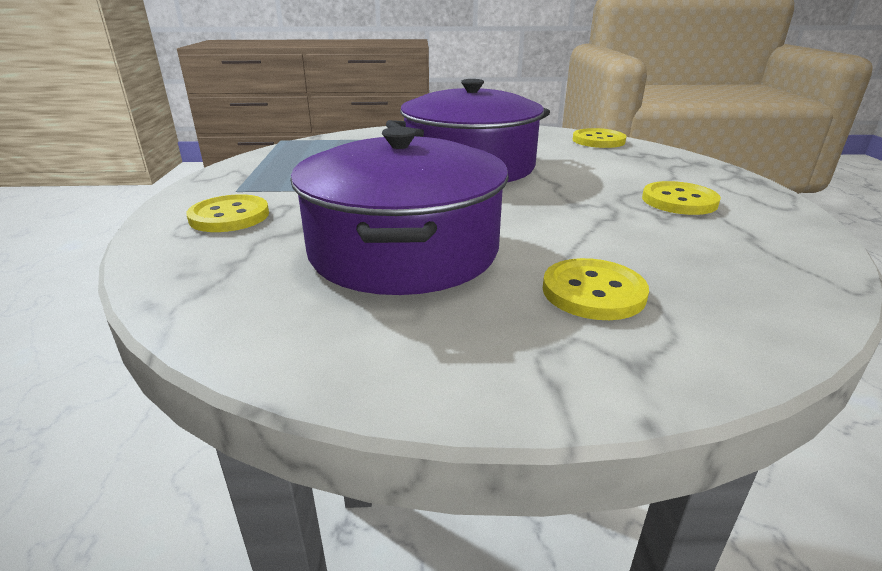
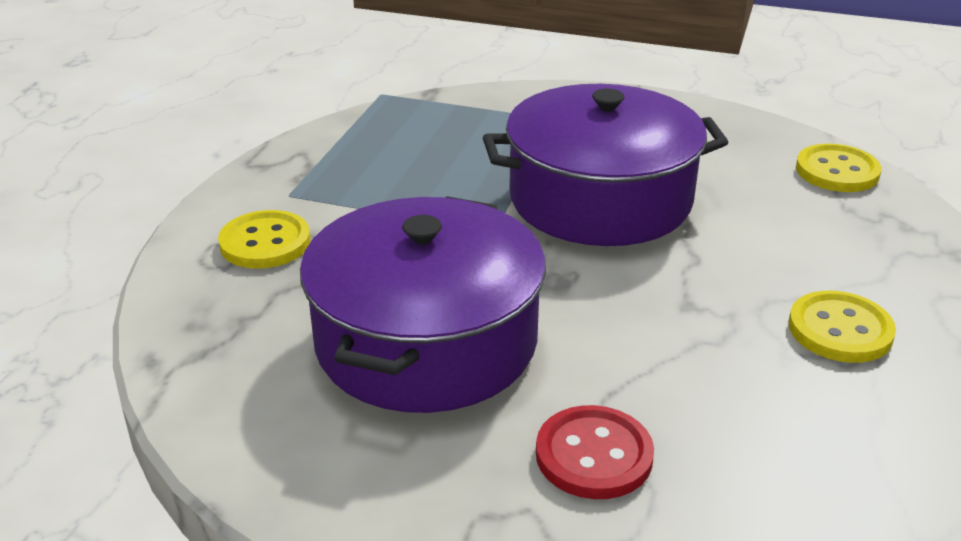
camera: 20 degrees right, 5 degrees up
yellow button [543,258,649,320] -> red button [536,405,654,499]

